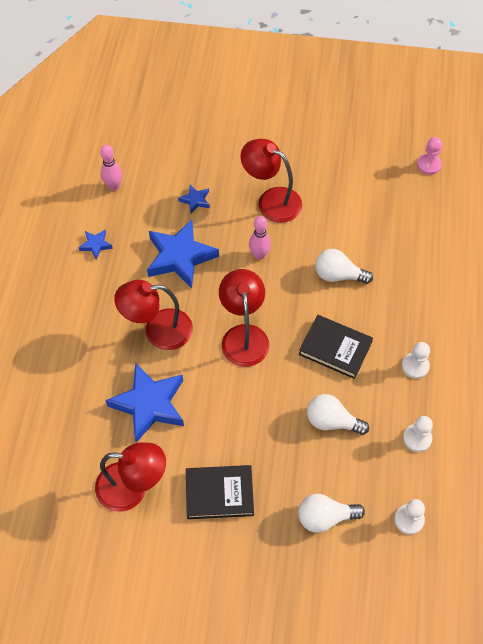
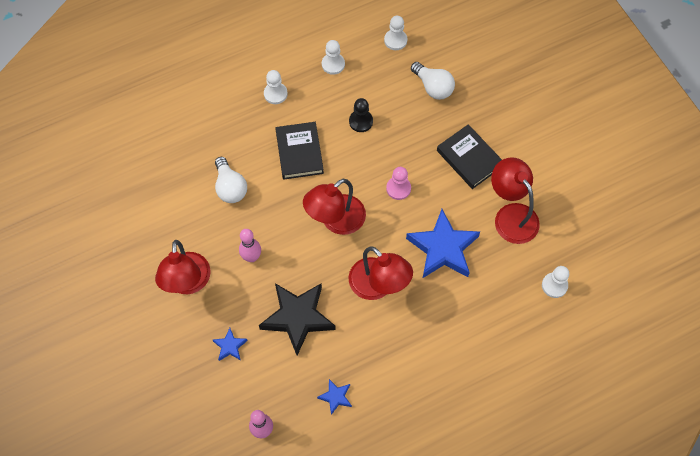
camera: 125 degrees left, 5 degrees up
blue star [147,219,219,288] -> black star [259,283,336,355]
white light bulb [307,394,369,435] -> black pawn [349,98,373,132]
pink pawn [417,137,442,175] -> pink pawn moved to [386,167,411,200]
none -> white pawn [542,266,569,298]

